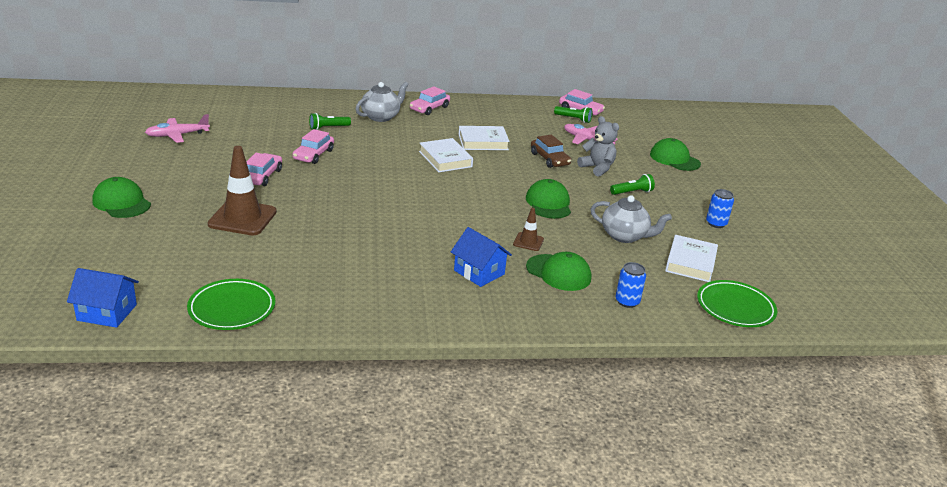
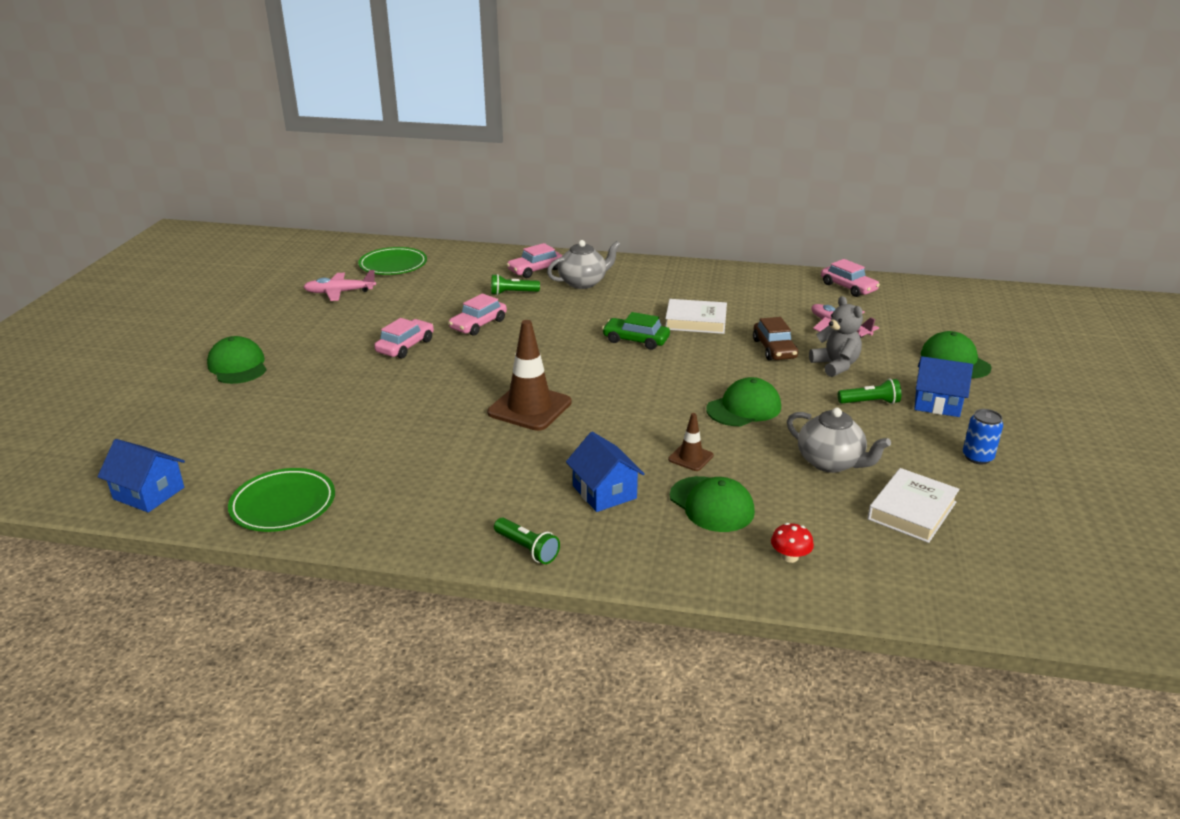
camera: 20 degrees right, 0 degrees up
brown traffic cone [207,146,277,235] -> brown traffic cone moved to [487,320,572,431]
pink car [410,86,450,115] -> pink car moved to [507,243,563,278]
white book [419,138,473,172] -> green car [602,312,670,350]
green cap [526,179,571,219] -> green cap turned 45 degrees clockwise [706,377,781,426]
green flashlight [554,106,592,123] -> green flashlight moved to [494,518,560,564]
blue can [615,262,646,308] -> red mushroom [771,523,814,563]
green plate [697,280,777,327] -> green plate moved to [358,247,427,275]
none -> blue house [914,356,973,417]

